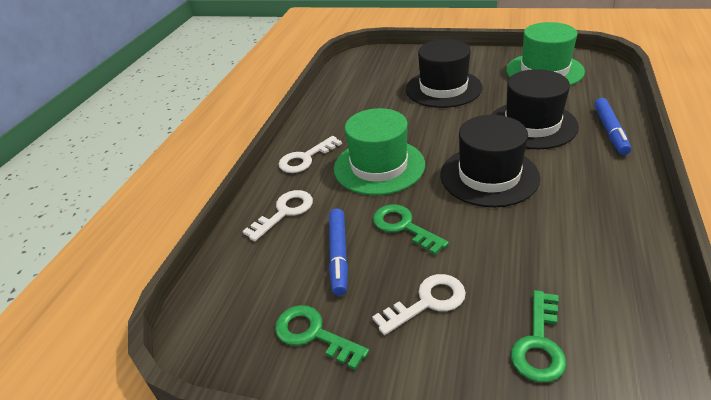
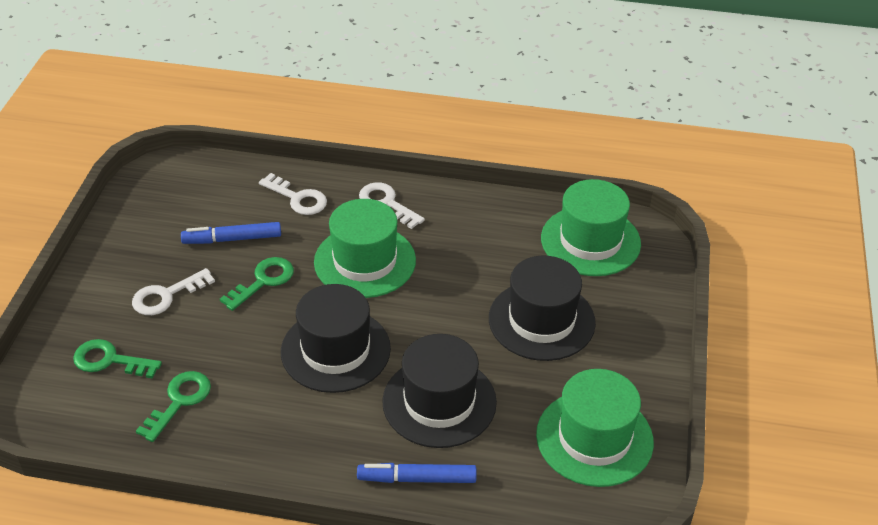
camera: 80 degrees right, 5 degrees up
green key [275,305,369,370] -> green key moved to [136,371,211,442]
white key [372,274,466,335] -> white key turned 90 degrees clockwise [132,268,215,315]
none -> green hat [541,179,641,276]

